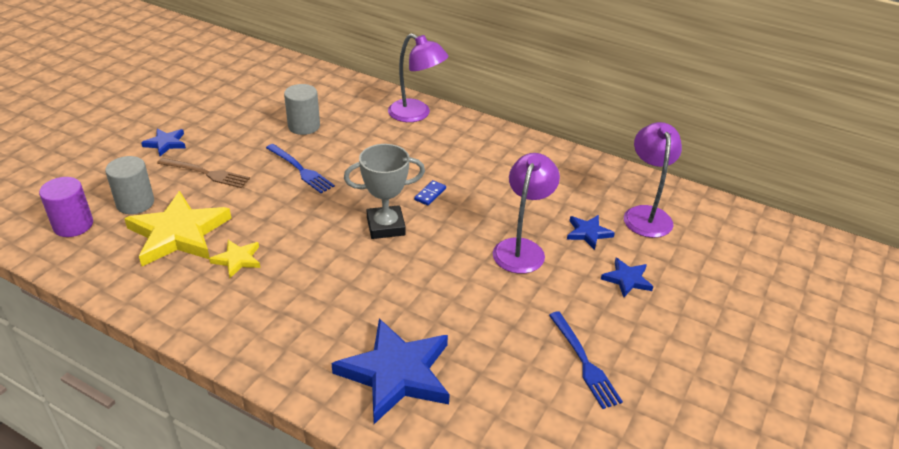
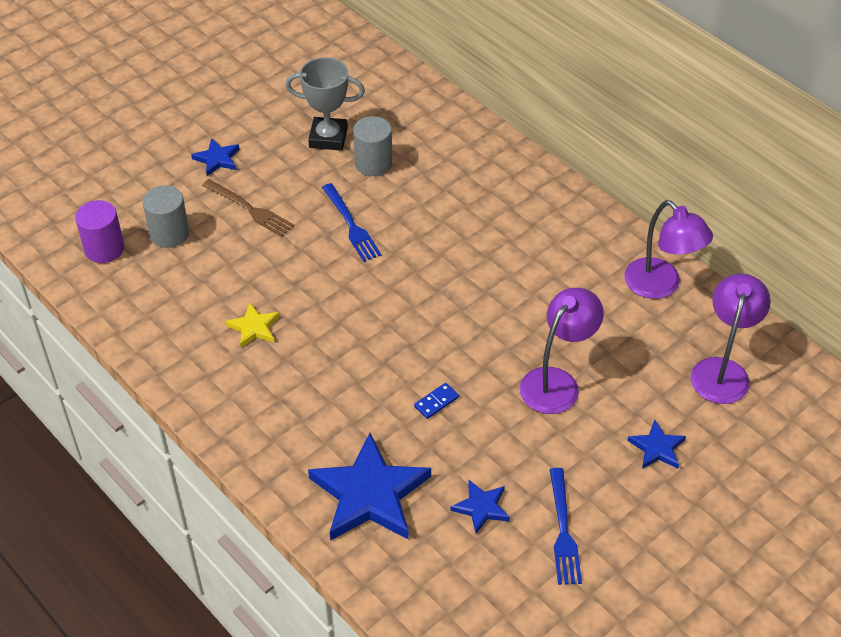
camera: 20 degrees right, 10 degrees up
yellow star [124,191,231,266] -> none
grey trophy [344,144,425,239] -> grey trophy moved to [285,57,365,151]
purple lamp [388,33,448,122] -> purple lamp moved to [624,200,713,299]
blue domino [414,180,446,205] -> blue domino moved to [414,383,459,419]
blue star [567,215,615,250] -> blue star moved to [450,480,510,534]

